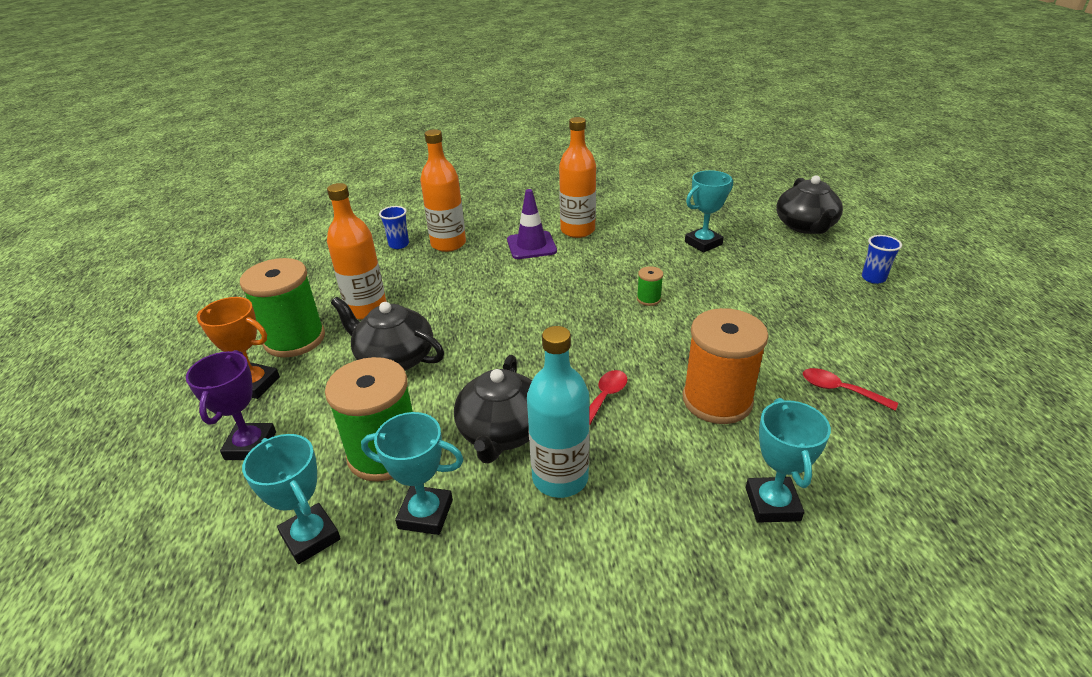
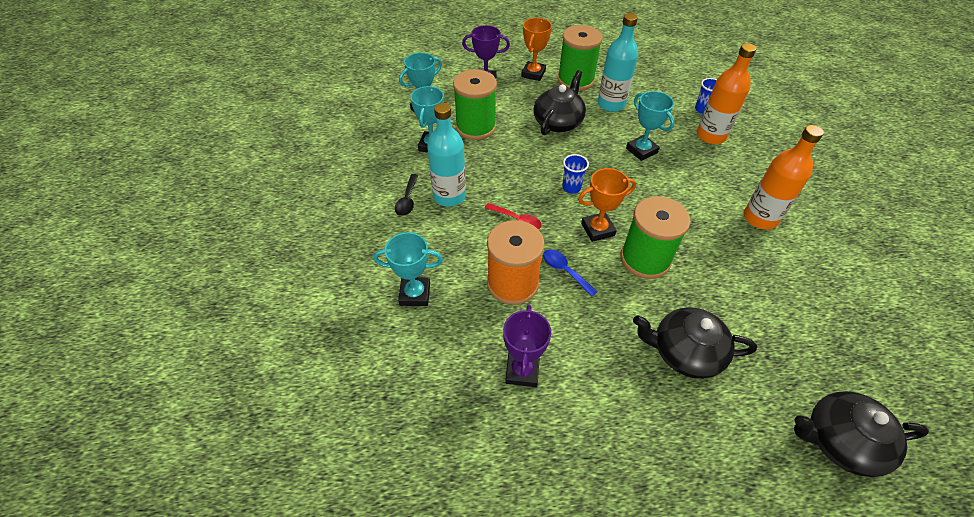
camera: 90 degrees right, 15 degrees up
orange bottle [327,183,386,320] -> turquoise bottle [598,13,638,112]
black teapot [454,355,532,464] -> black teapot moved to [633,307,757,379]
purple traffic cone [507,189,557,259] -> none
green spool [637,266,663,306] -> green spool [620,196,690,279], size x2.33
turquoise trophy [685,170,733,253] -> turquoise trophy moved to [626,91,674,161]
red spoon [803,368,898,411] -> purple trophy [503,305,551,387]
blue cup [862,235,902,284] -> blue cup moved to [562,154,589,194]
none -> black spoon [395,174,418,216]
none -> blue spoon [543,249,598,297]
none -> orange trophy [578,168,636,242]

